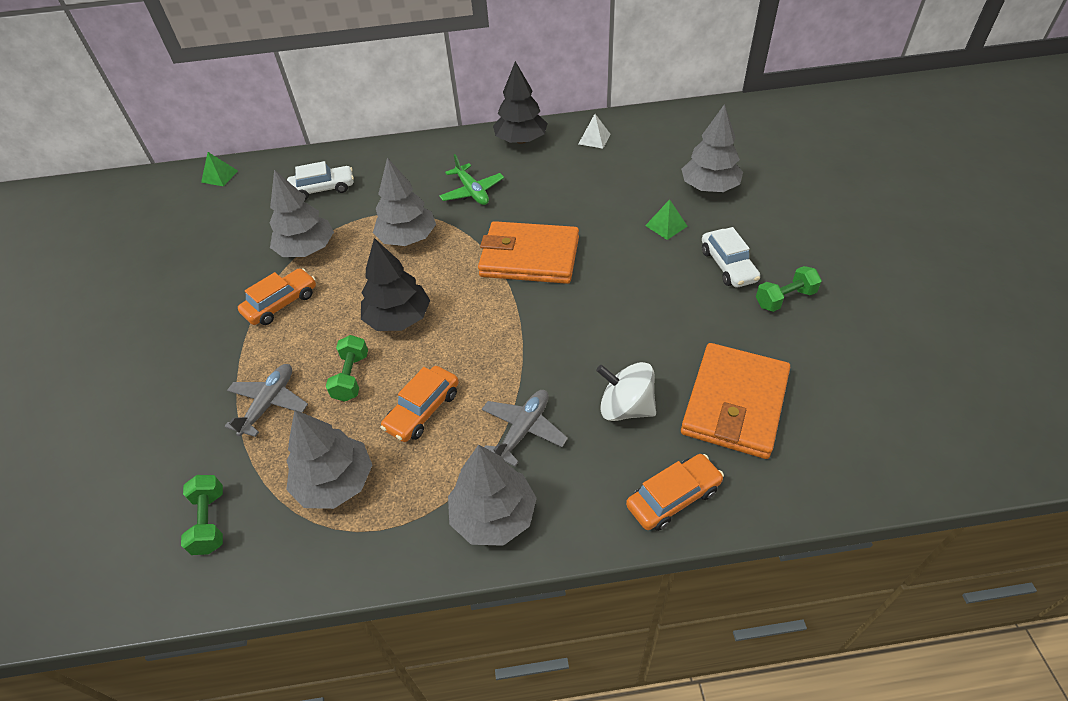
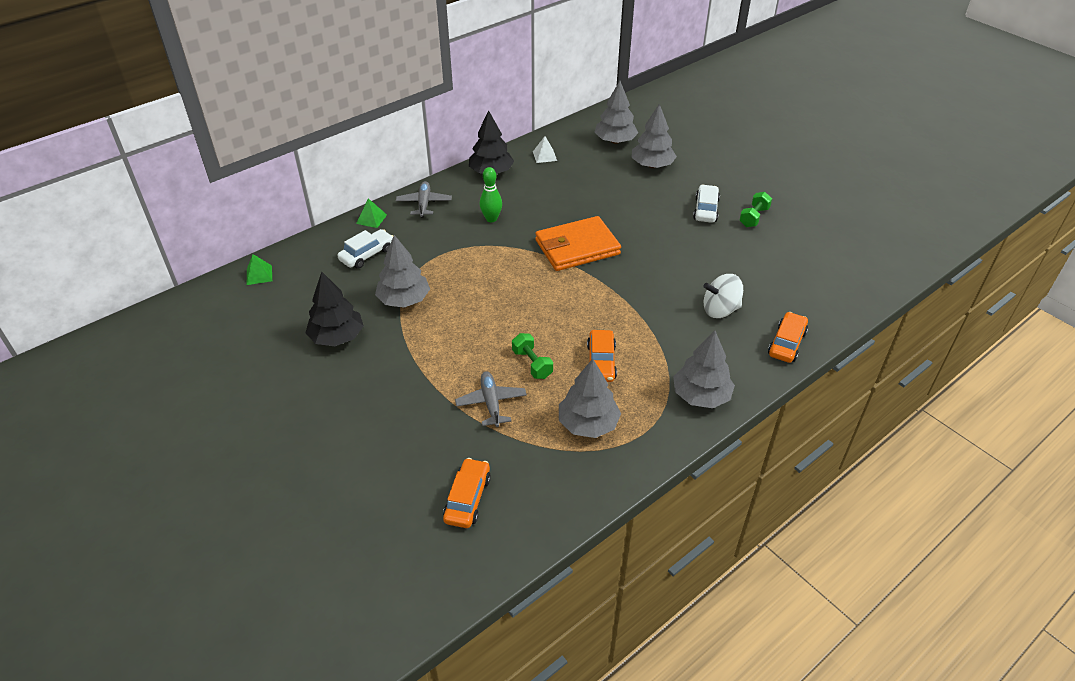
camera: 35 degrees left, 5 degrees down
green dumbbell [181,475,223,555] -> none
orange car [238,268,316,325] -> orange car moved to [443,458,491,528]
black tree [361,238,430,331] -> black tree moved to [305,272,364,346]
grey tree [373,157,436,246] -> grey tree moved to [594,81,638,144]
green plane [439,154,504,205] -> green bowling pin [480,167,502,222]
grey plane [482,390,568,467] -> grey plane moved to [396,181,452,217]
green pyramid [645,199,687,240] -> green pyramid moved to [356,198,387,228]
orange wallet [681,343,790,459] -> none
white car [702,227,760,288] -> white car turned 120 degrees counterclockwise [693,184,720,223]

